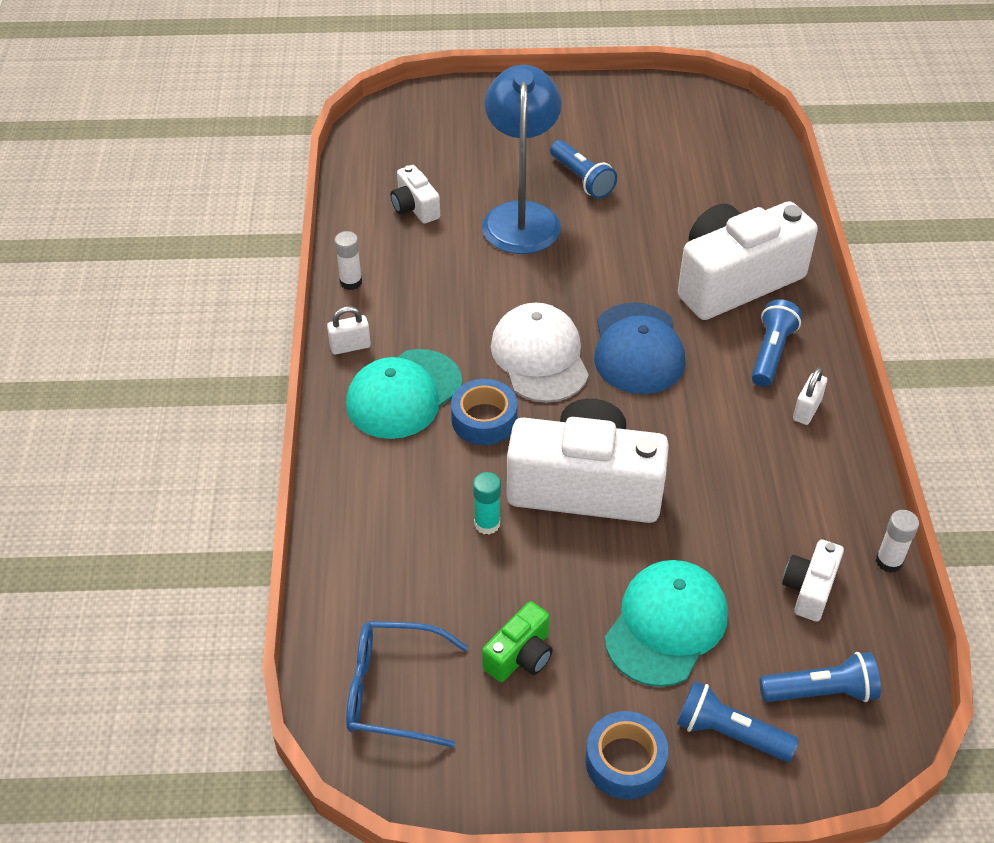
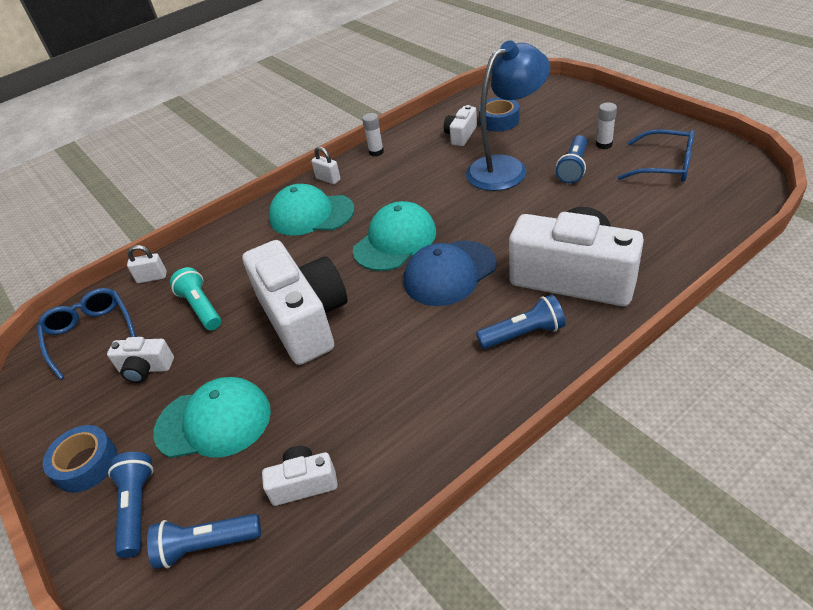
camera: 60 degrees right, 5 degrees down
blue tape [451,379,517,445] -> blue tape moved to [479,97,519,132]
turquoise glue stick [473,472,501,534] -> none
green camera [482,601,553,682] -> white camera [107,337,174,383]
white cap [491,303,589,403] -> turquoise cap [353,201,436,271]
blue flashlight [759,652,881,702] -> blue flashlight turned 120 degrees clockwise [147,514,261,569]
white padlock [793,367,827,425] -> white padlock moved to [127,245,167,283]
white glue stick [876,510,919,573] -> white glue stick moved to [596,102,617,149]
none -> turquoise flashlight [170,267,221,330]
none -> blue glasses [618,129,695,182]

